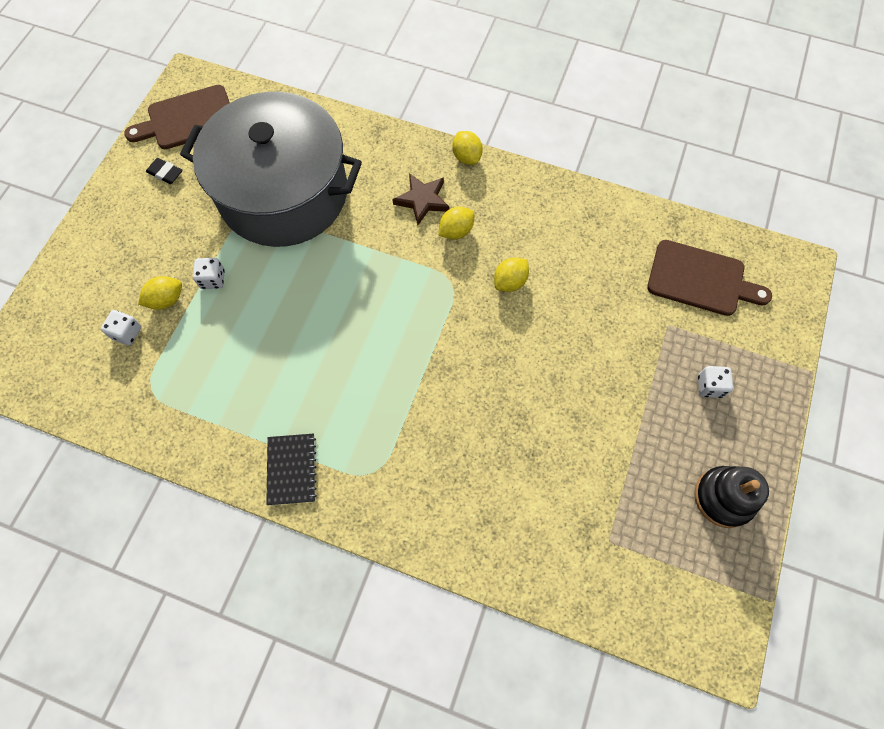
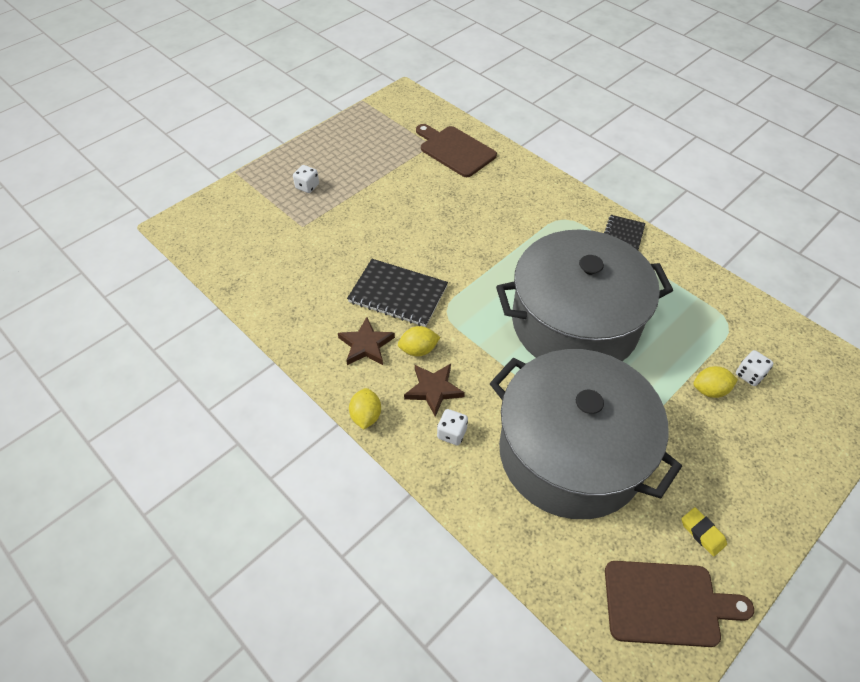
camera: 155 degrees left, 15 degrees down
black eraser [146,158,183,184] -> yellow eraser [682,507,727,556]
white dice [193,258,225,289] -> white dice moved to [437,409,468,445]
yellow lemon [494,257,529,292] -> black notebook [347,259,448,327]
brown cutting board [647,240,772,316] -> brown cutting board moved to [416,124,497,177]
black stacking toy [694,466,769,528] -> none
none -> brown star [338,317,395,365]
none -> grey pot [496,230,673,361]

